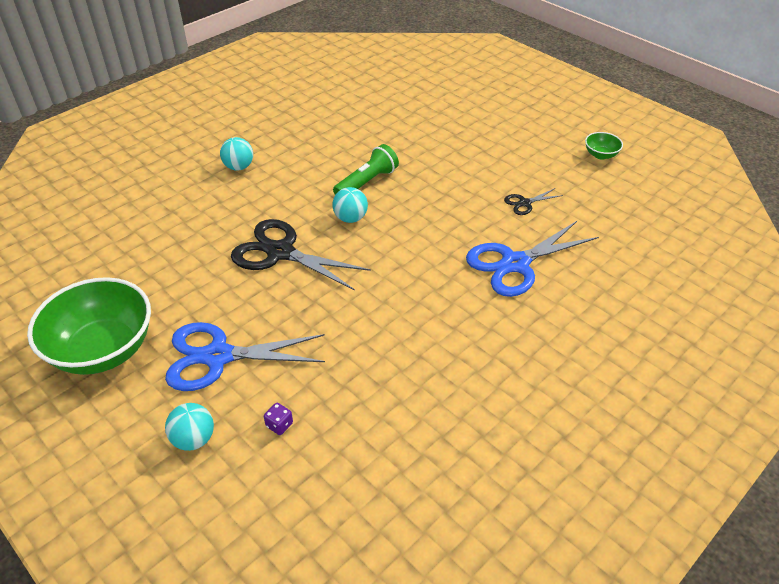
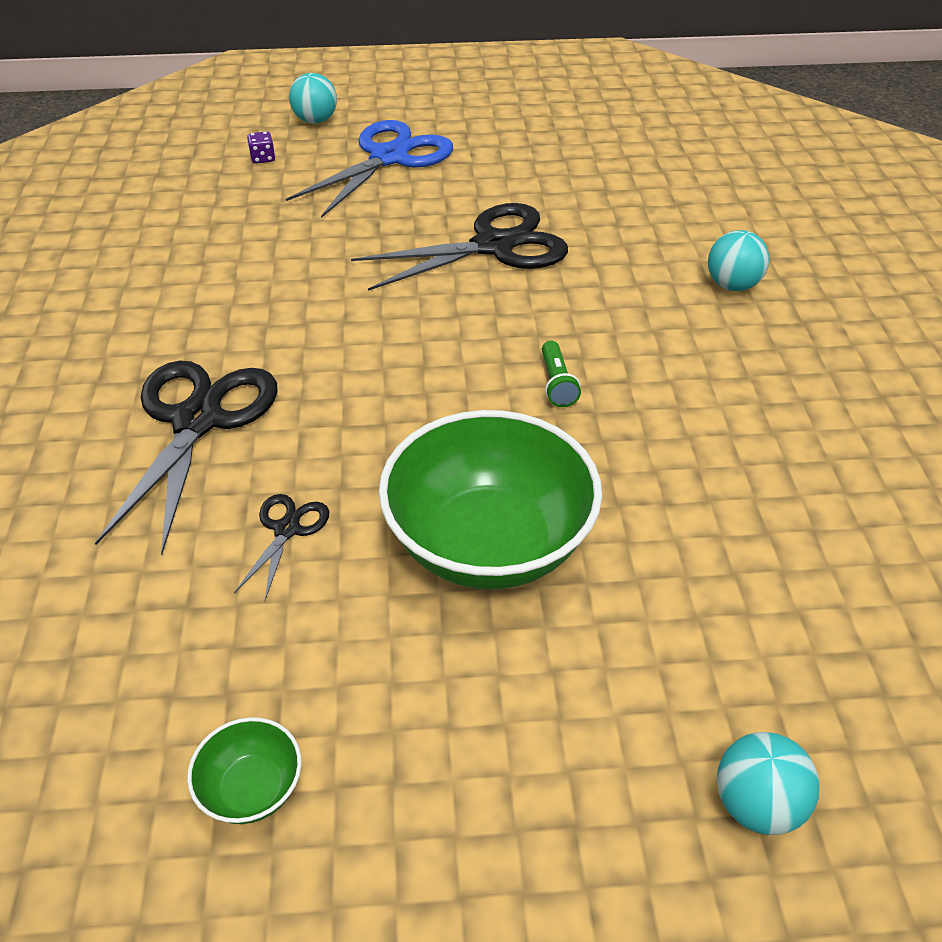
camera: 130 degrees right, 0 degrees up
green bowl [27,277,151,375] -> green bowl moved to [379,410,602,589]
turquoise ball [332,187,368,223] -> turquoise ball moved to [717,732,819,835]
green flashlight [333,144,399,195] -> green flashlight [542,341,581,407], size x0.58
blue scissors [466,221,599,297] -> black scissors [95,361,278,555]

